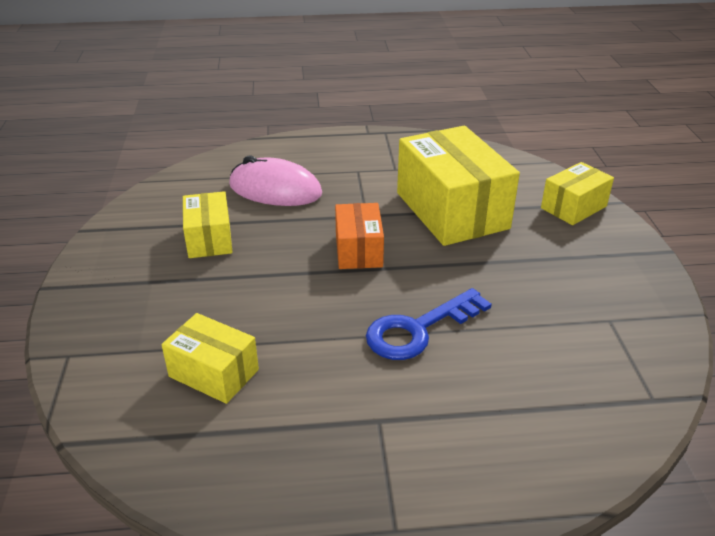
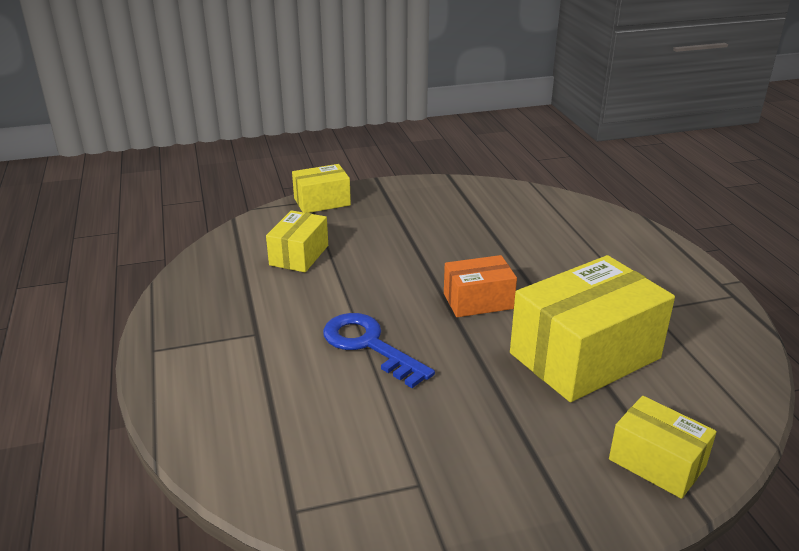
camera: 80 degrees right, 5 degrees down
yellow box [183,191,233,258] -> yellow box moved to [292,164,351,213]
pink mouse [229,156,322,206] -> none

